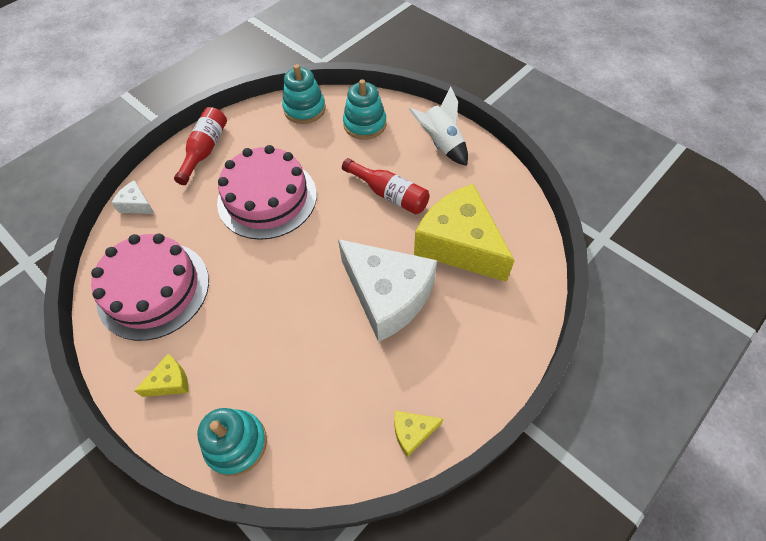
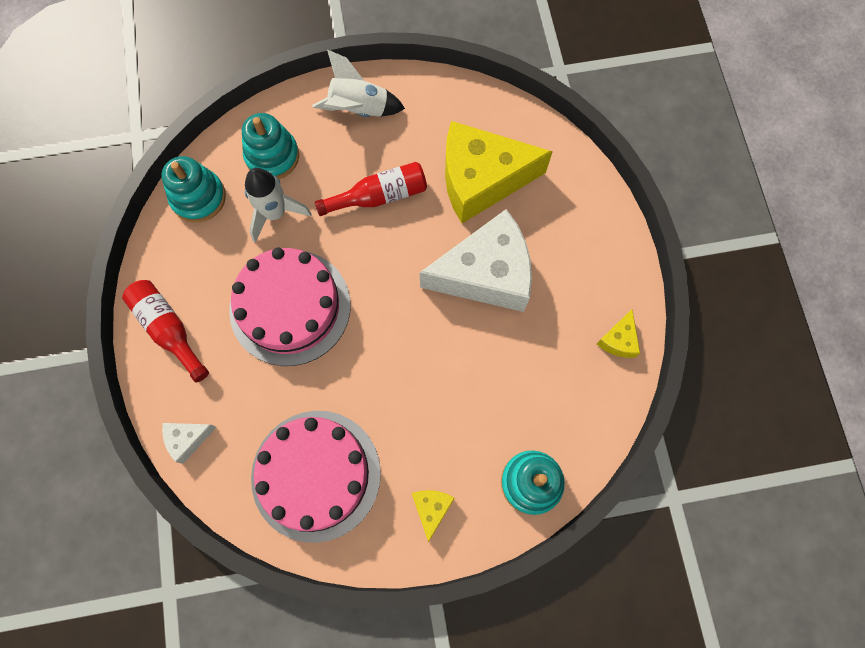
camera: 55 degrees left, 15 degrees up
none -> white rocket [245,168,312,243]

